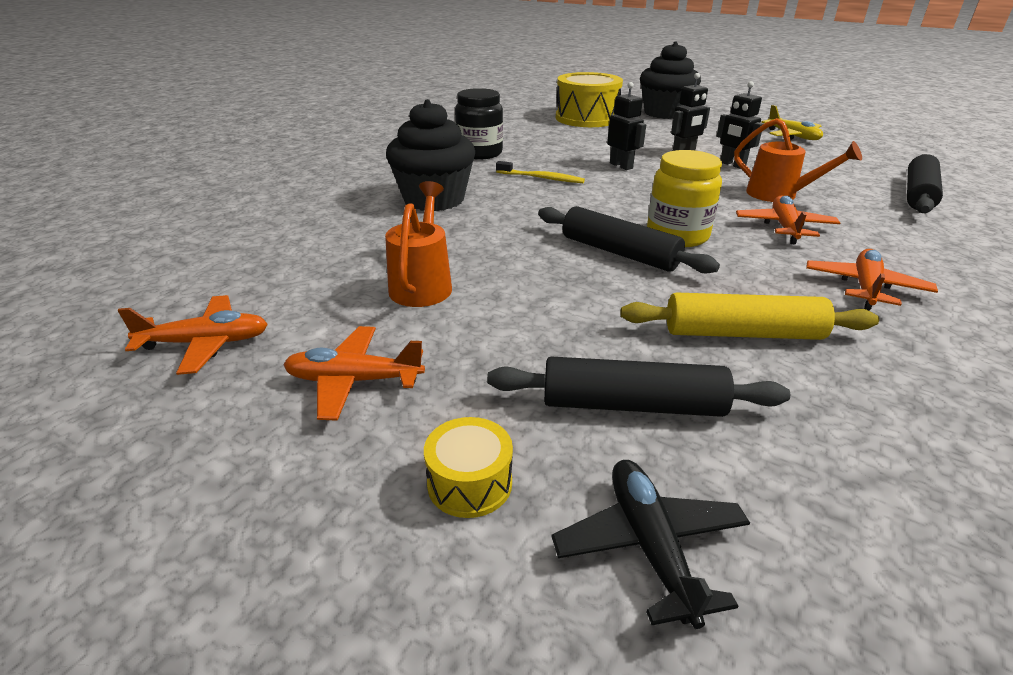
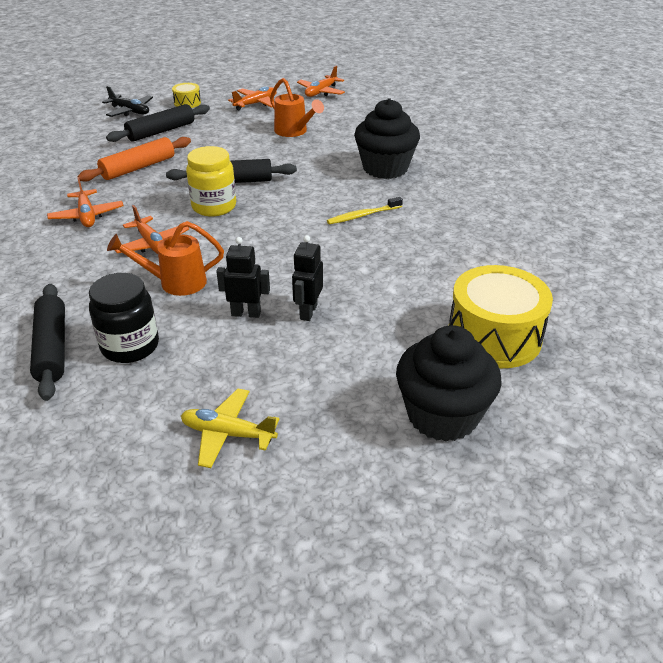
camera: 135 degrees right, 5 degrees up
black jar [455,88,503,160] -> black jar moved to [89,273,159,363]
black robot [607,82,646,170] -> none
yellow rolling pin [621,293,879,340] -> orange rolling pin [78,137,191,182]

